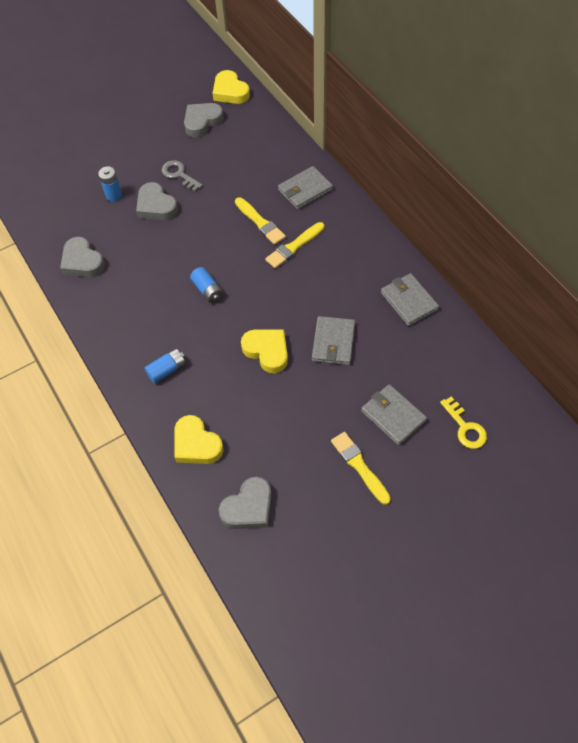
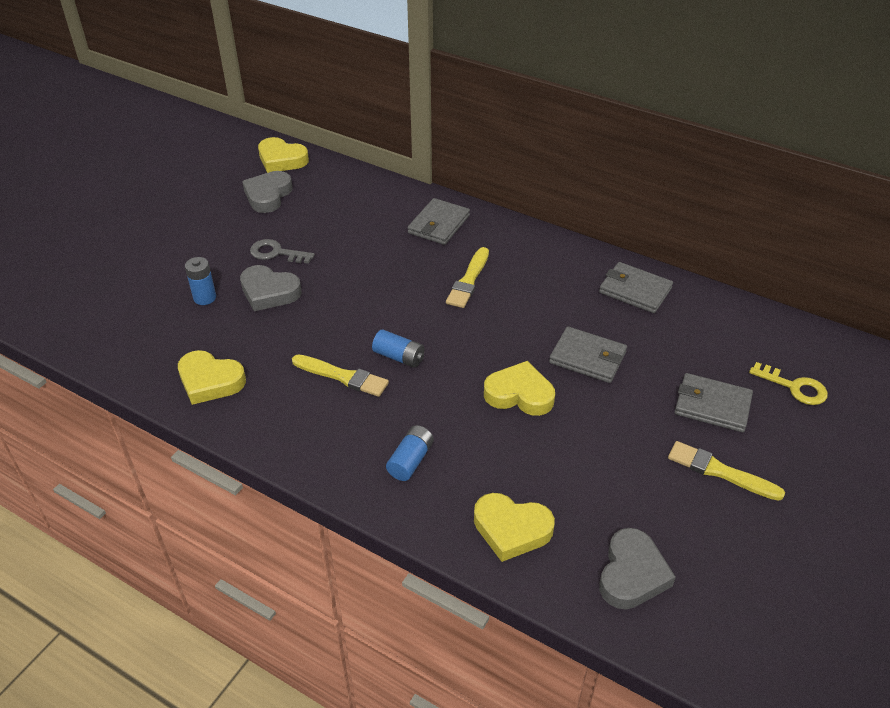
camera: 30 degrees left, 15 degrees down
grey heart [60,237,105,277] -> yellow heart [178,350,246,405]
yellow brush [235,197,286,245] -> yellow brush moved to [292,354,389,397]
grey wallet [312,316,355,365] -> grey wallet turned 45 degrees counterclockwise [549,326,627,383]

